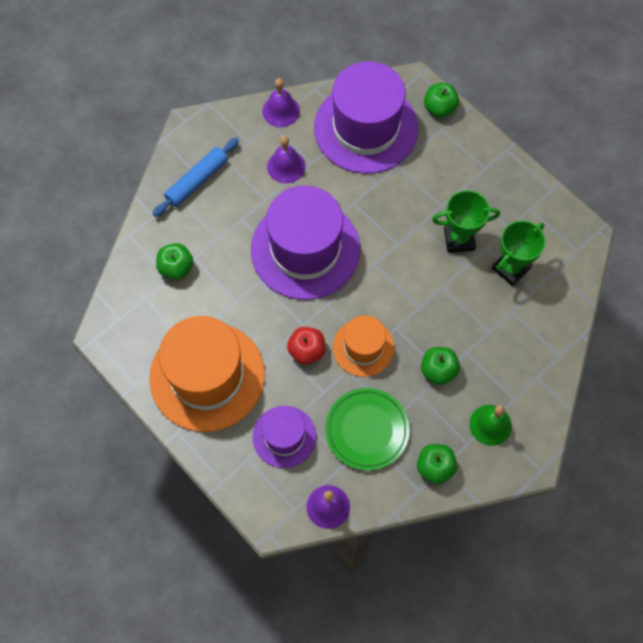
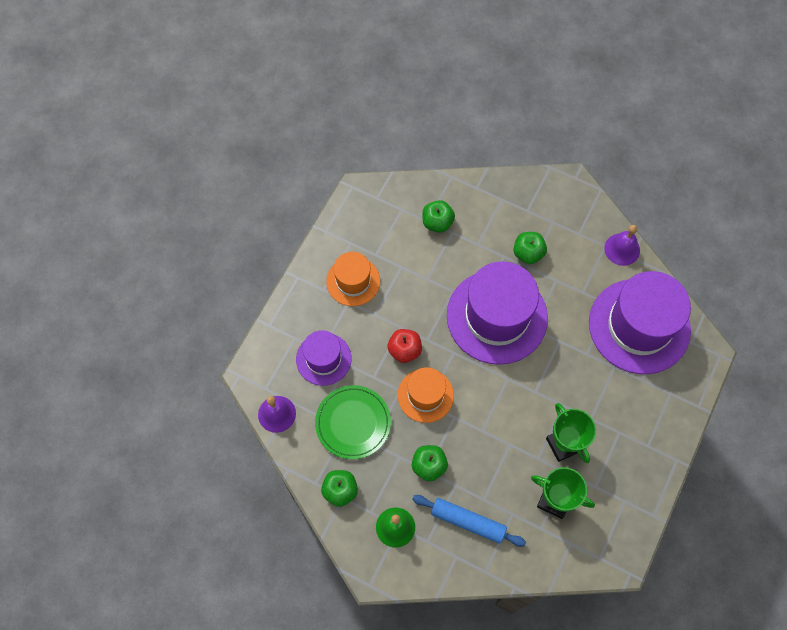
camera: 70 degrees right, 0 degrees up
orange hat [150,316,265,432] -> orange hat [326,252,380,306], size x0.54
blue rolling pin [152,138,239,217] -> blue rolling pin moved to [412,495,526,547]
purple bell [267,136,306,184] -> none
green apple [424,83,459,118] -> green apple moved to [513,232,547,264]

